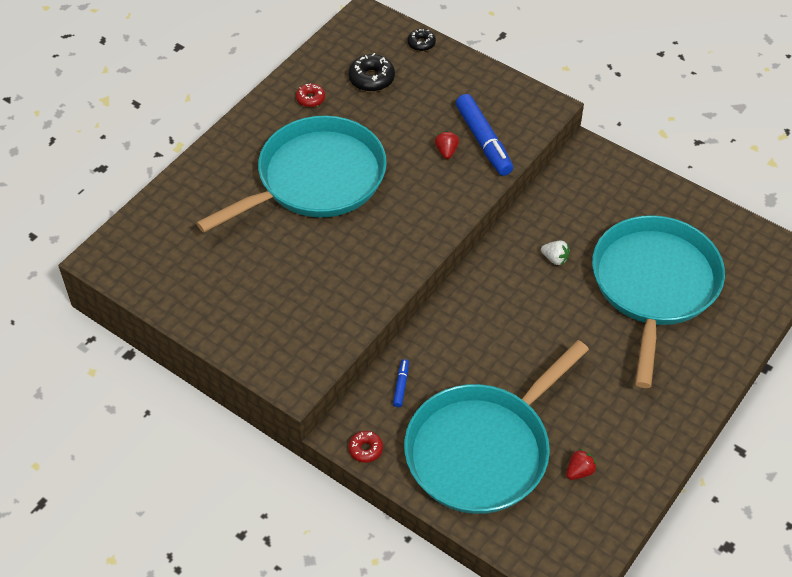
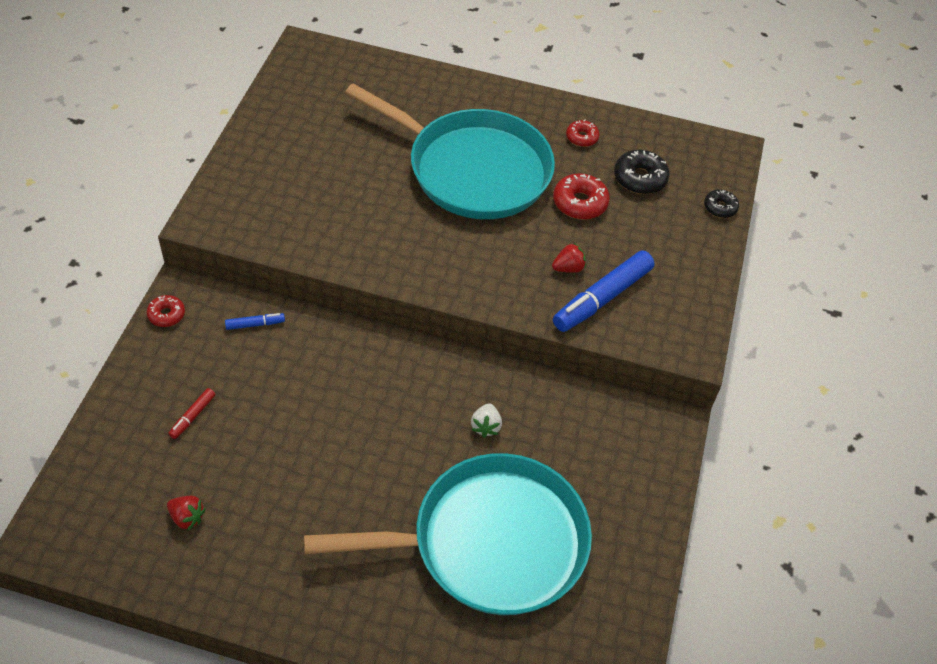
camera: 65 degrees right, 0 degrees up
turquoise pan [404,340,589,514] -> red marker [168,388,215,439]
none -> red donut [553,173,610,220]

